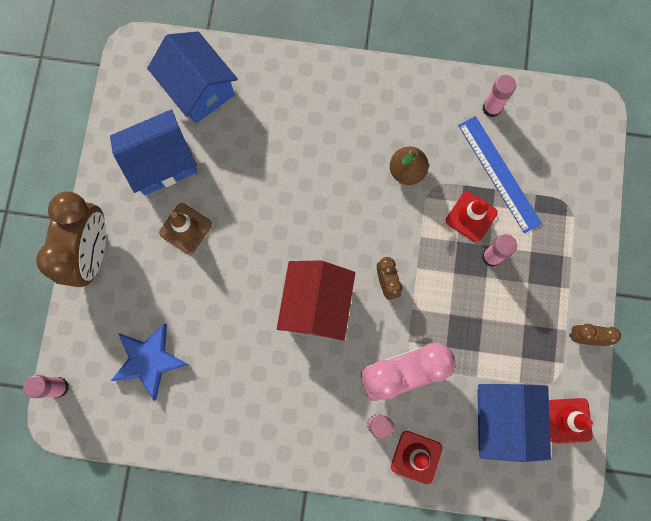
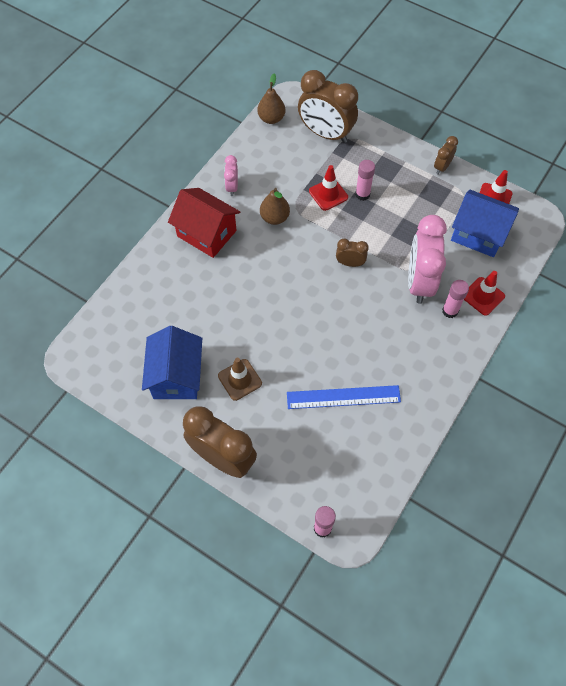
camera: 65 degrees left, 15 degrees down
blue star [111,323,189,401] -> none
blue house [147,31,238,123] -> none
red house [277,260,355,341] -> red house moved to [168,188,240,258]
blue ruler [458,116,542,234] -> blue ruler moved to [287,385,401,409]
pink glue stick [483,75,516,117] -> none
none -> pink clock [224,155,238,196]
none -> brown pear [257,74,285,124]
none -> brown clock [298,70,358,143]

